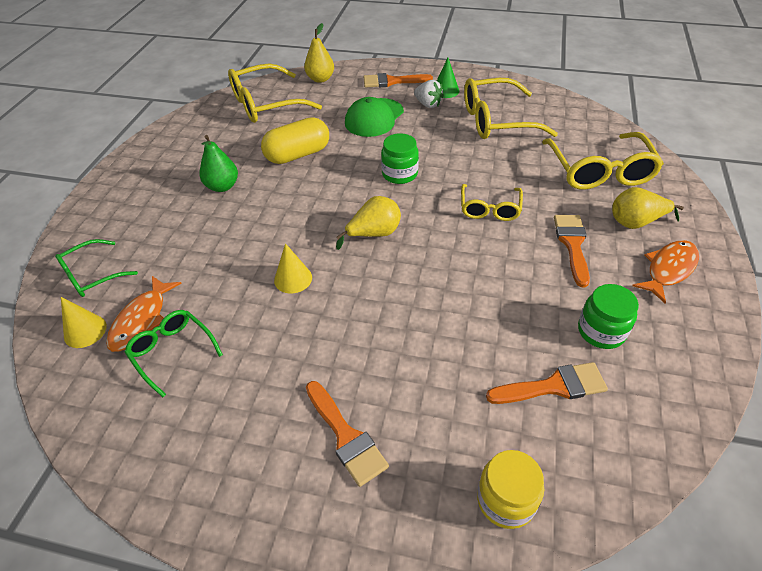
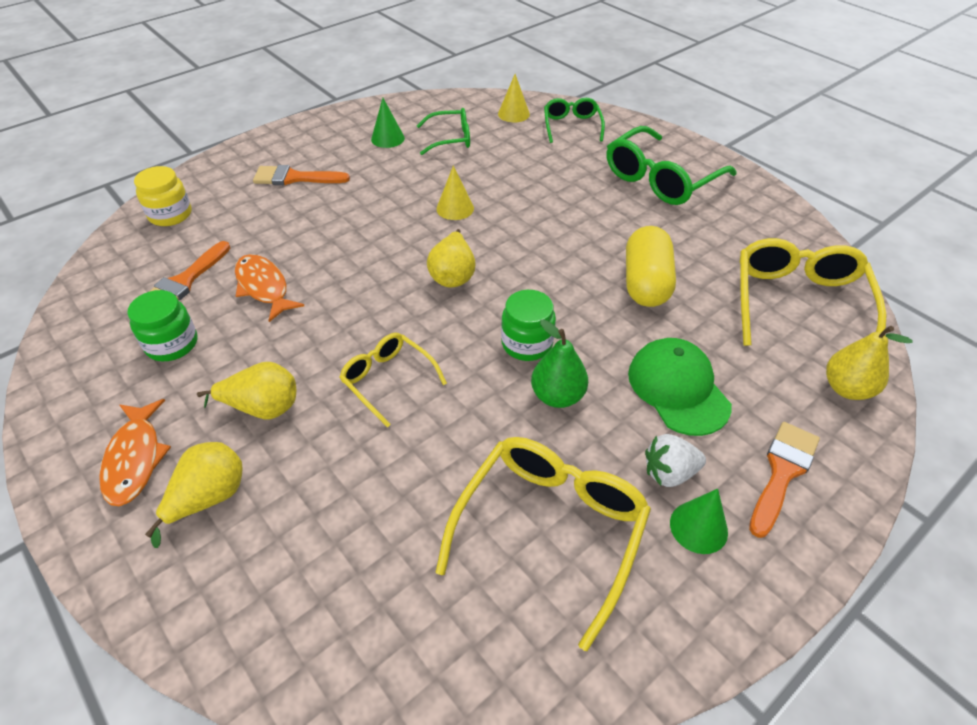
camera: 125 degrees right, 0 degrees up
orange fish [106,276,182,352] -> orange fish moved to [235,254,304,322]
green pear [199,135,238,192] -> green pear moved to [531,319,588,408]
yellow glasses [542,132,664,190] -> none
orange brush [554,215,590,287] -> yellow pear [197,362,296,420]
none -> green cone [371,98,405,148]
none -> green glasses [607,126,737,205]

